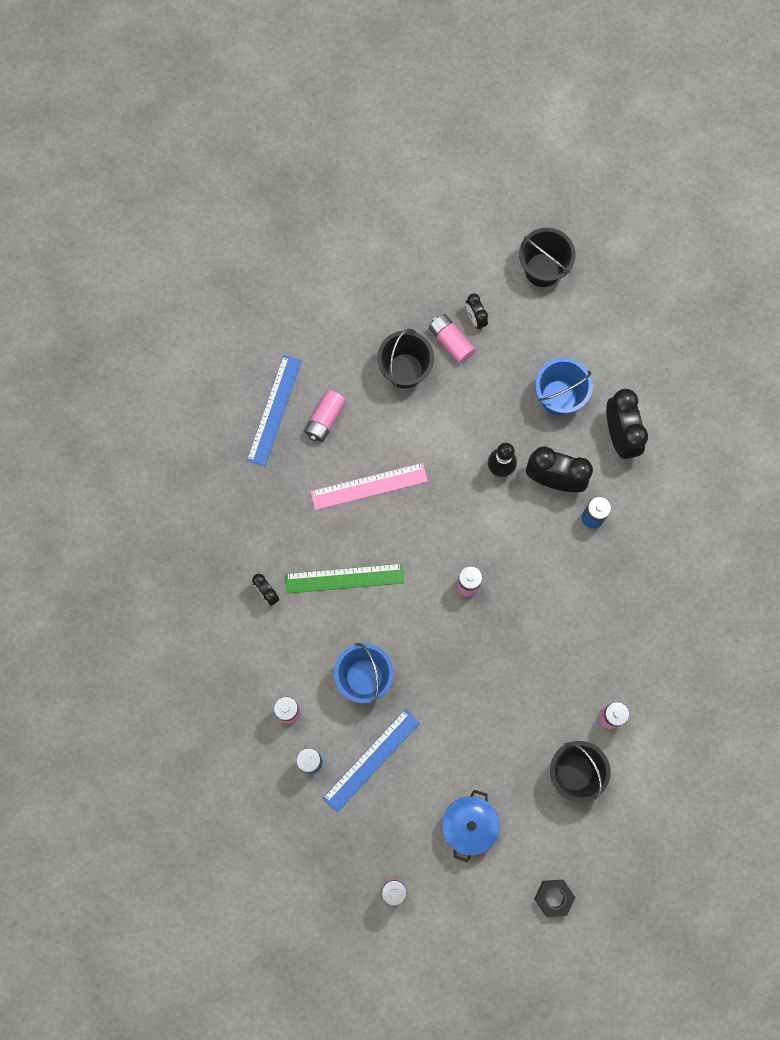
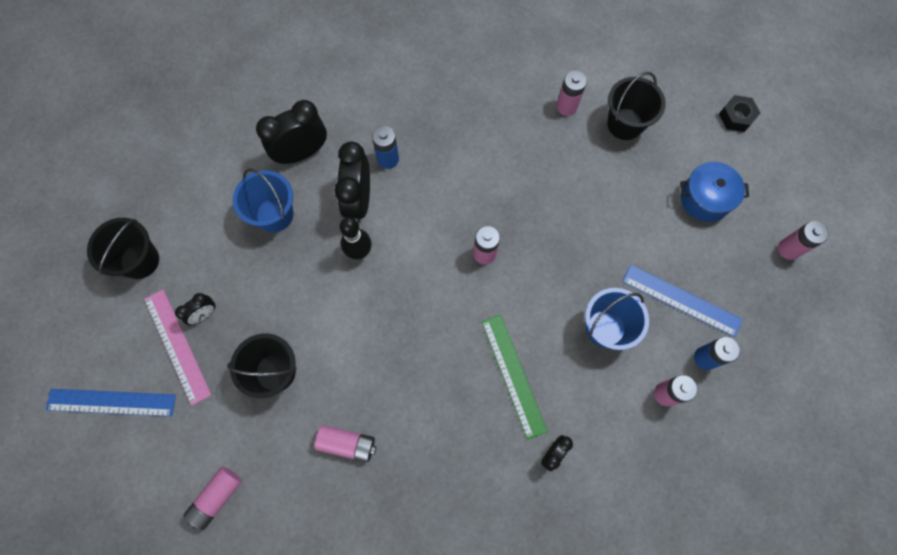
camera: 105 degrees left, 5 degrees down
blue ruler [247,355,302,466] -> blue ruler moved to [46,389,176,417]
pink ruler [310,463,428,510] -> pink ruler moved to [144,289,211,406]
pink battery [429,314,476,364] -> pink battery moved to [184,467,242,530]

